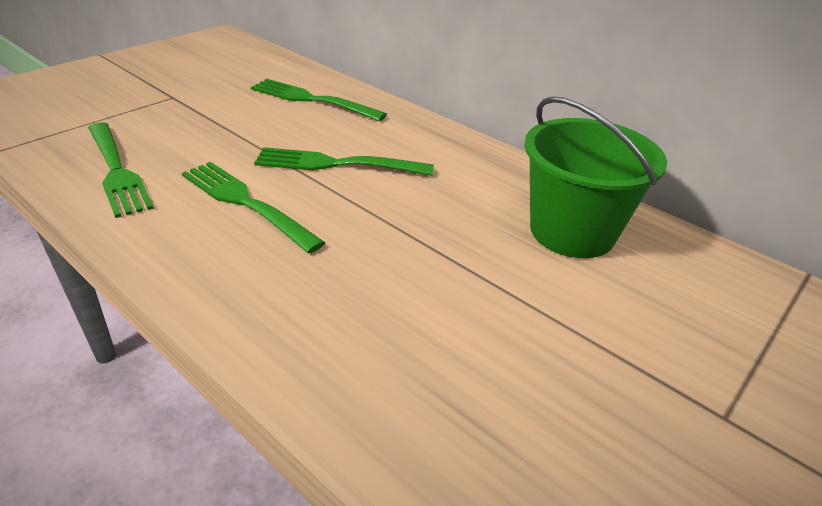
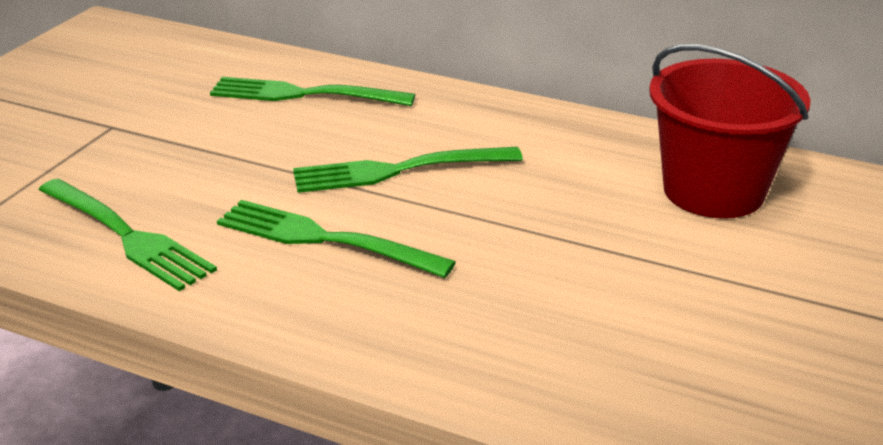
camera: 15 degrees left, 5 degrees down
green bucket [524,96,667,258] -> red bucket [649,44,811,218]

